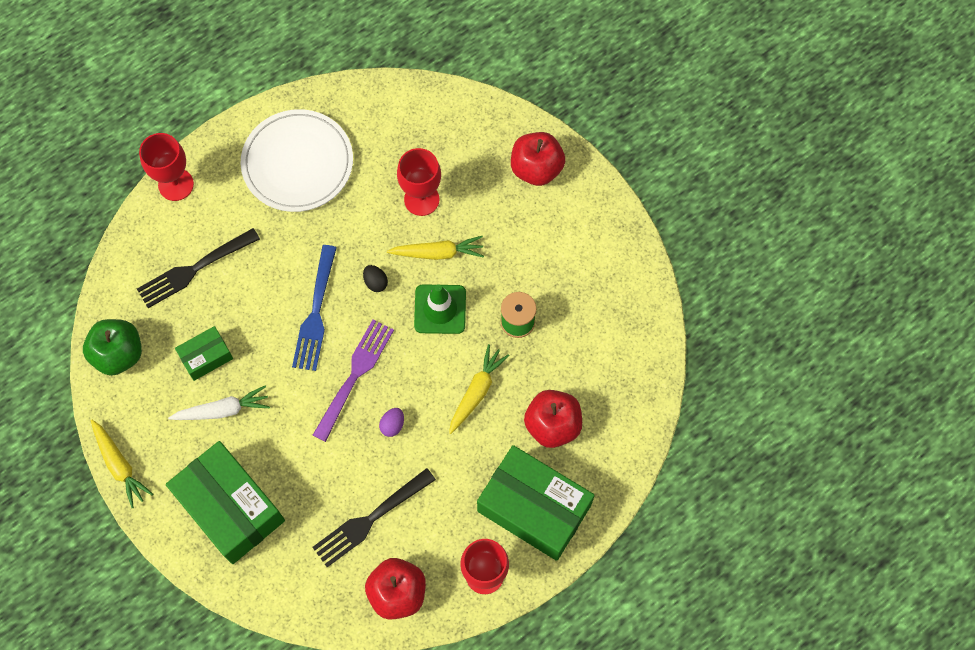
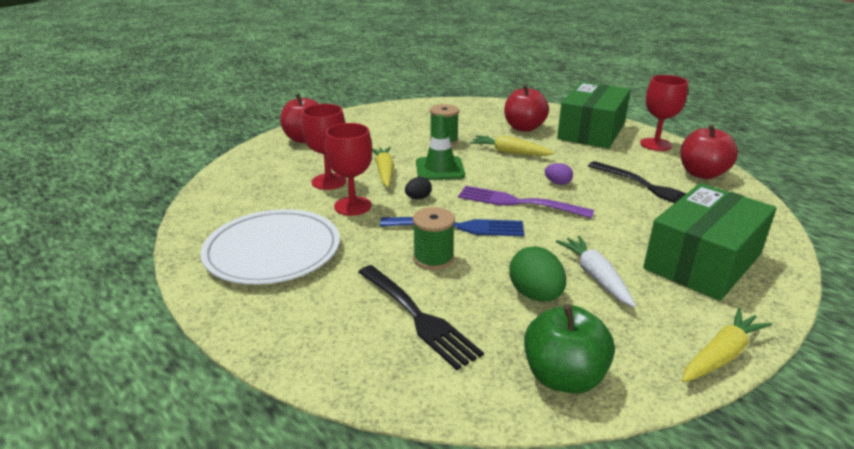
camera: 95 degrees left, 40 degrees down
red goblet [139,133,194,201] -> red goblet moved to [325,123,372,216]
green box [175,326,233,381] -> green egg [509,246,566,302]
none -> green spool [413,207,455,270]

